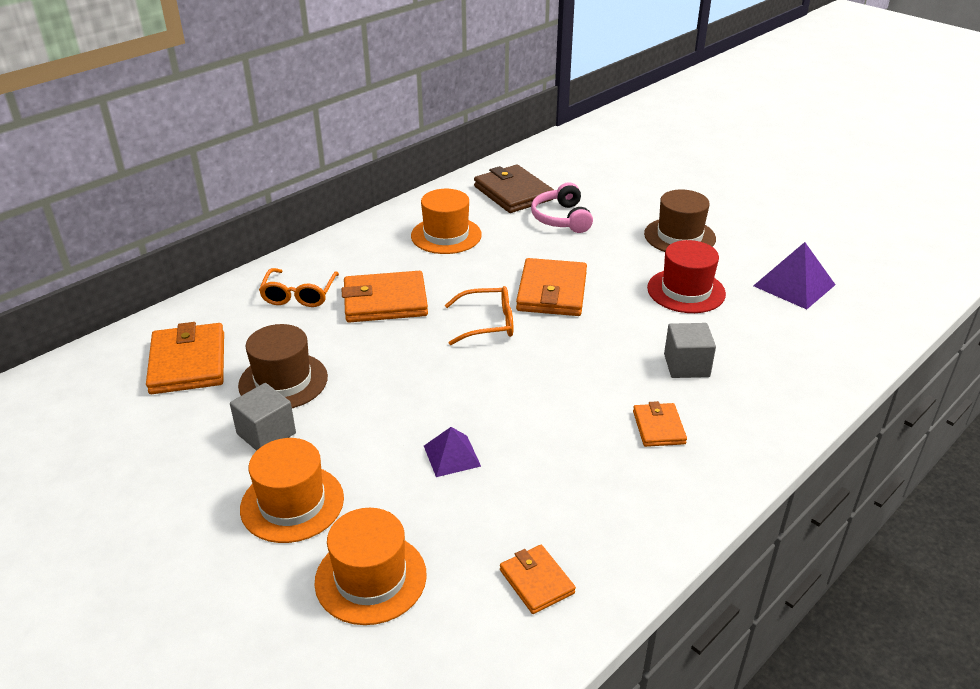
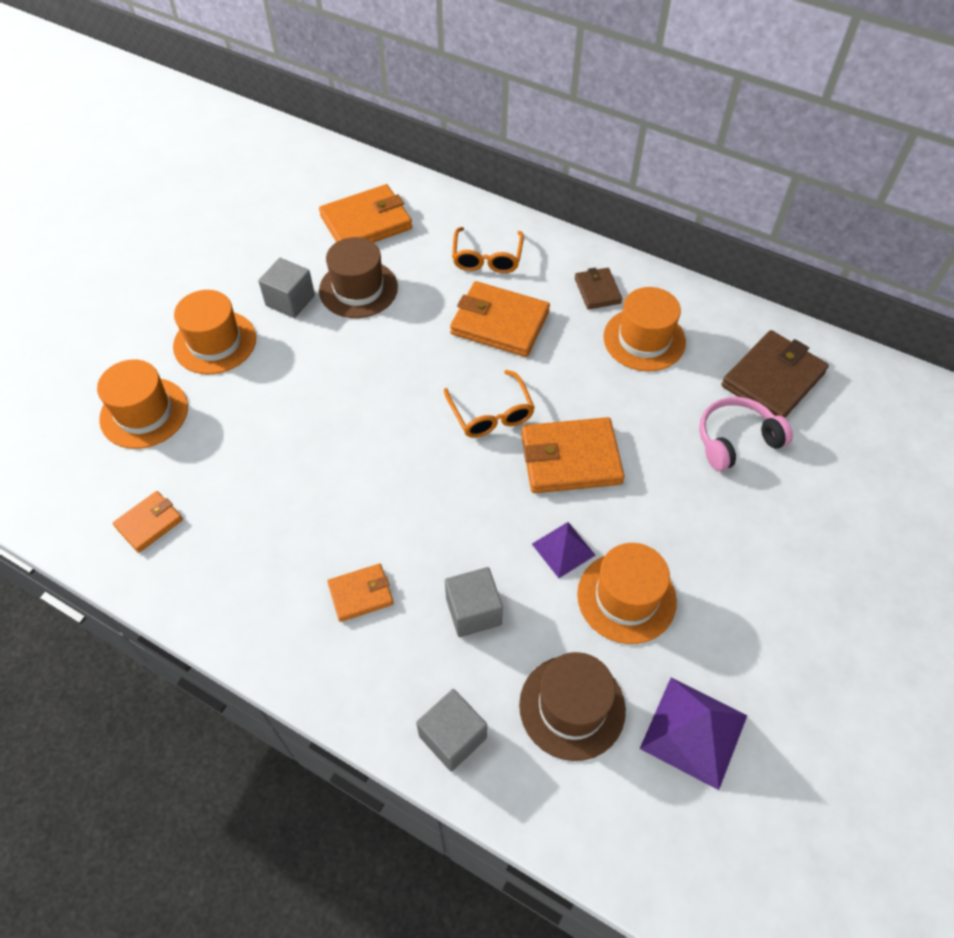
camera: 75 degrees right, 20 degrees up
orange glasses [259,268,339,307] -> orange glasses turned 75 degrees counterclockwise [452,227,524,273]
orange wallet [342,271,428,323] -> orange wallet turned 45 degrees counterclockwise [450,281,550,357]
purple pyramid [424,427,481,477] -> purple pyramid moved to [532,522,595,578]
brown hat [644,190,716,252] -> brown hat moved to [519,652,626,761]
red hat [647,240,726,313] -> orange hat [577,543,677,644]
none -> grey cube [416,689,487,772]
none -> brown wallet [575,268,622,310]

